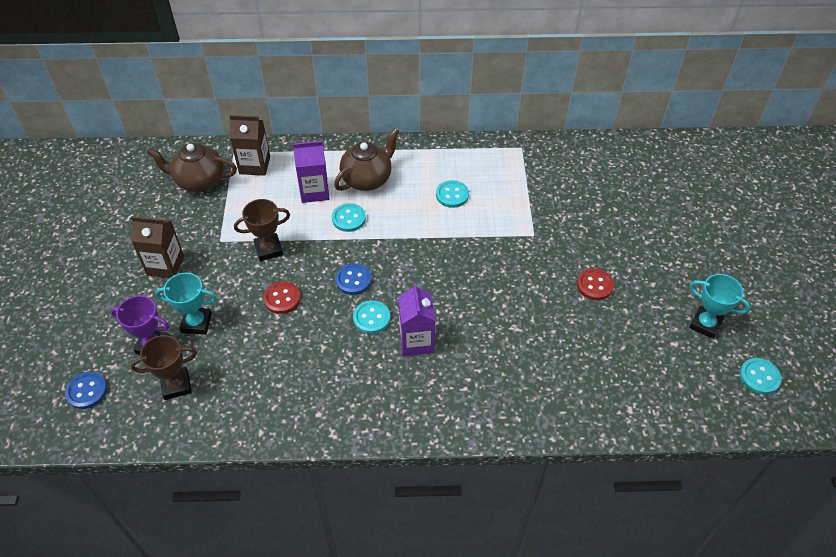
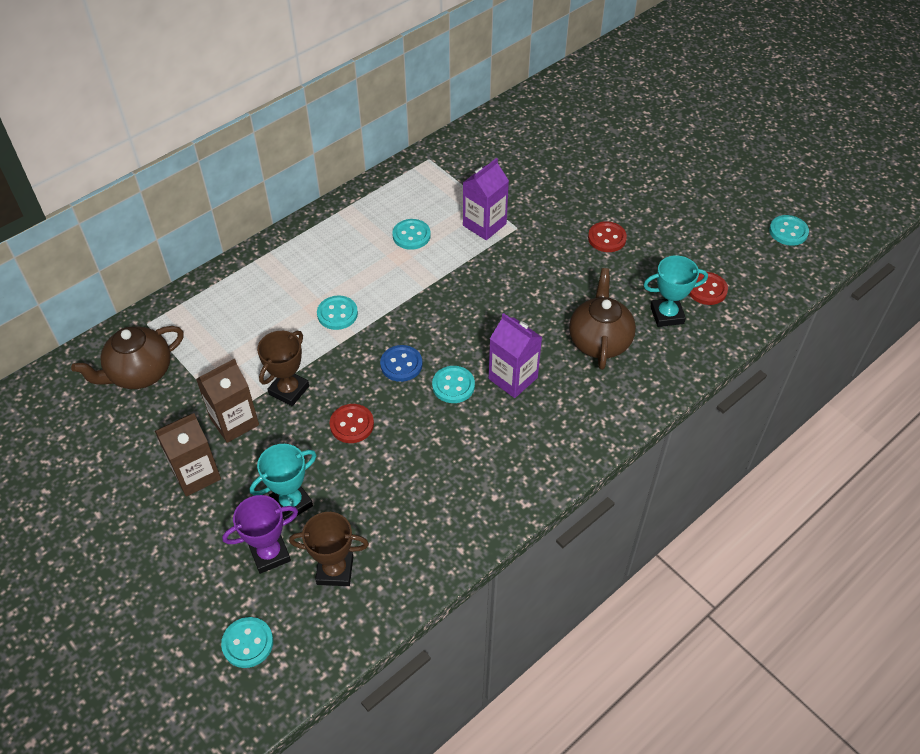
camera: 40 degrees left, 0 degrees up
blue button [65,372,107,409] -> turquoise button [221,617,273,668]
brown trophy [131,335,197,400] -> brown trophy turned 60 degrees clockwise [289,512,369,586]
brown carton [229,115,270,176] -> brown carton moved to [196,358,259,443]
purple carton [293,141,329,203] -> purple carton moved to [463,158,509,240]
brown teapot [334,128,399,191] -> brown teapot moved to [569,268,636,370]
turquoise trophy [689,274,750,339] -> turquoise trophy moved to [643,255,708,327]
none -> red button [689,272,728,305]

